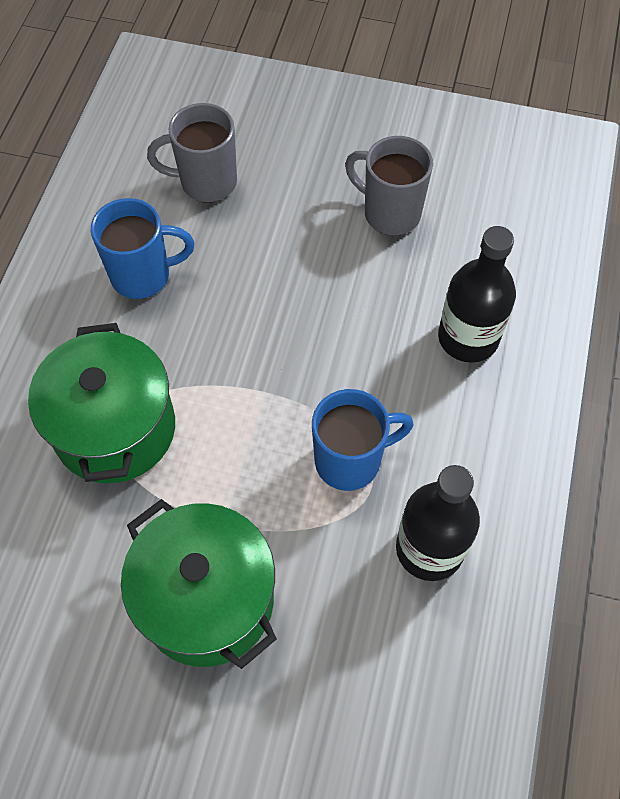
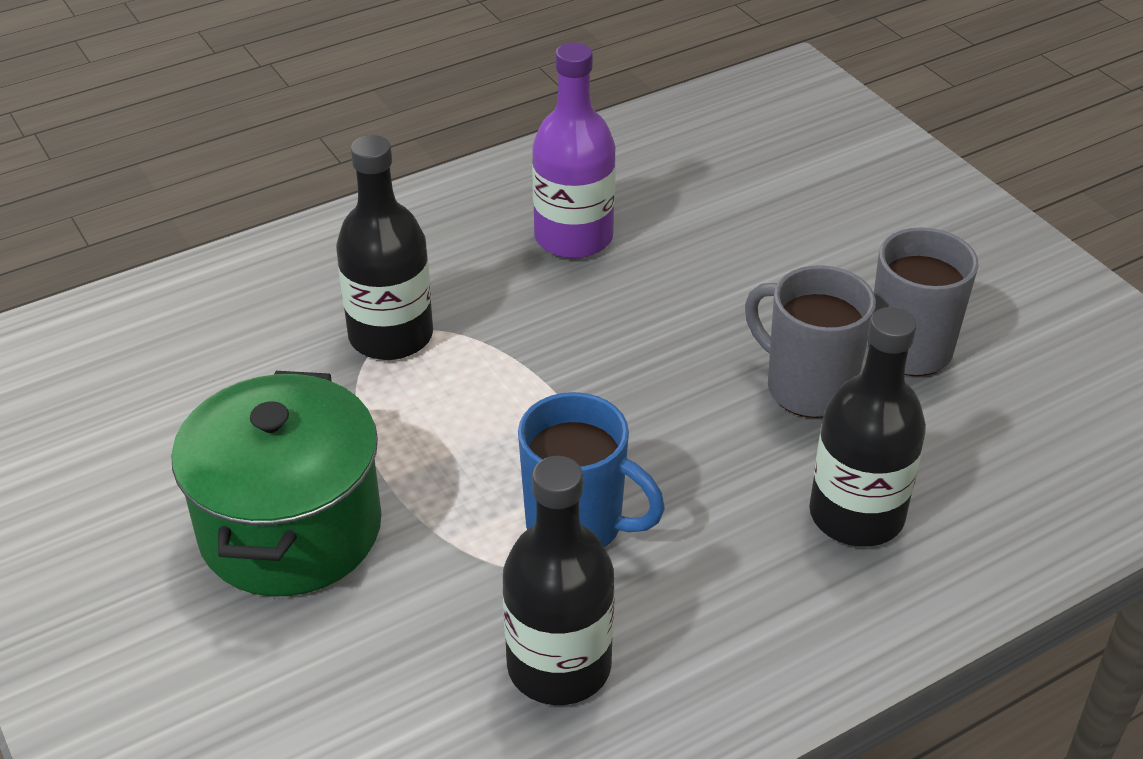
camera: 45 degrees right, 20 degrees down
green pot [28,323,175,483] -> black bottle [336,135,433,360]
blue mug [91,198,194,299] -> purple bottle [532,42,616,259]
grey mug [147,103,237,203] -> grey mug moved to [745,265,876,418]

